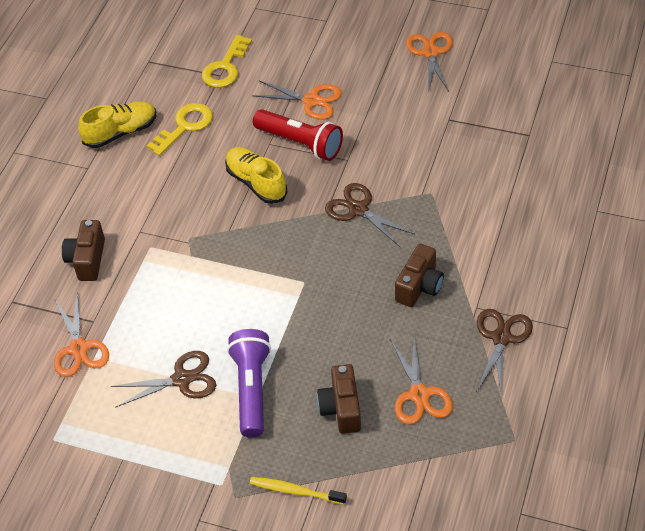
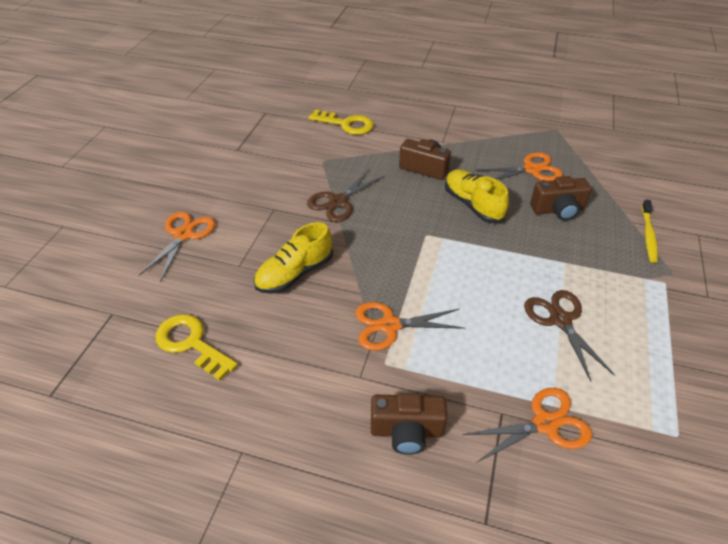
camera: 95 degrees left, 5 degrees down
yellow shoe [78,101,156,148] -> yellow shoe moved to [445,169,509,223]
yellow key [202,35,252,88] -> yellow key moved to [309,110,374,135]
purple flashlight [227,329,271,438] -> none
red flashlight [253,109,343,161] -> none
orange scissors [406,32,453,92] -> orange scissors moved to [355,302,465,351]
brown scissors [477,309,533,397] -> none

